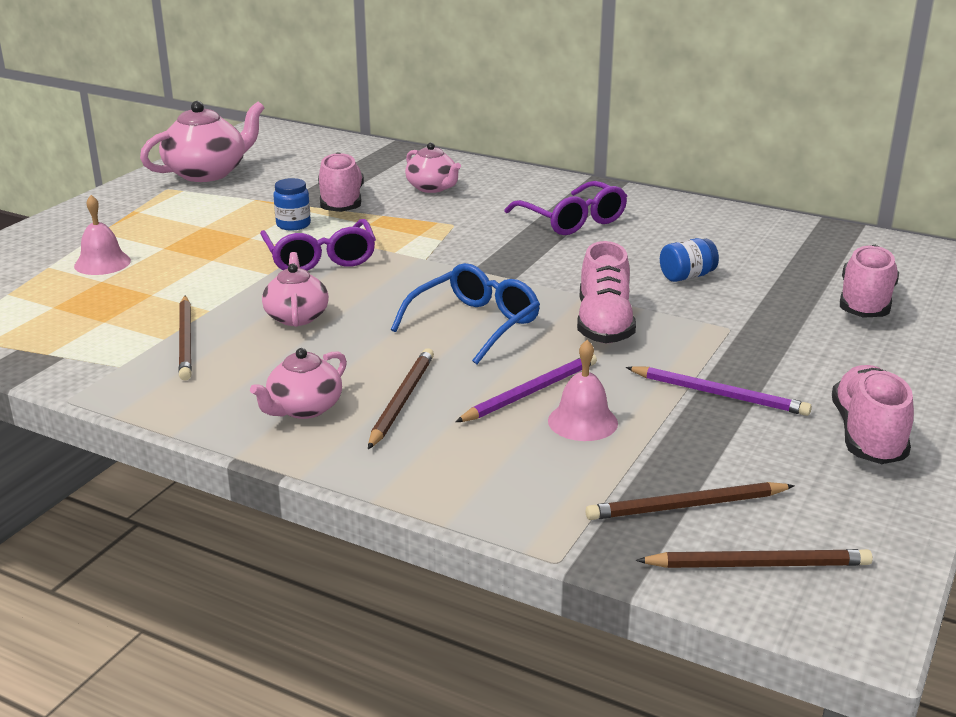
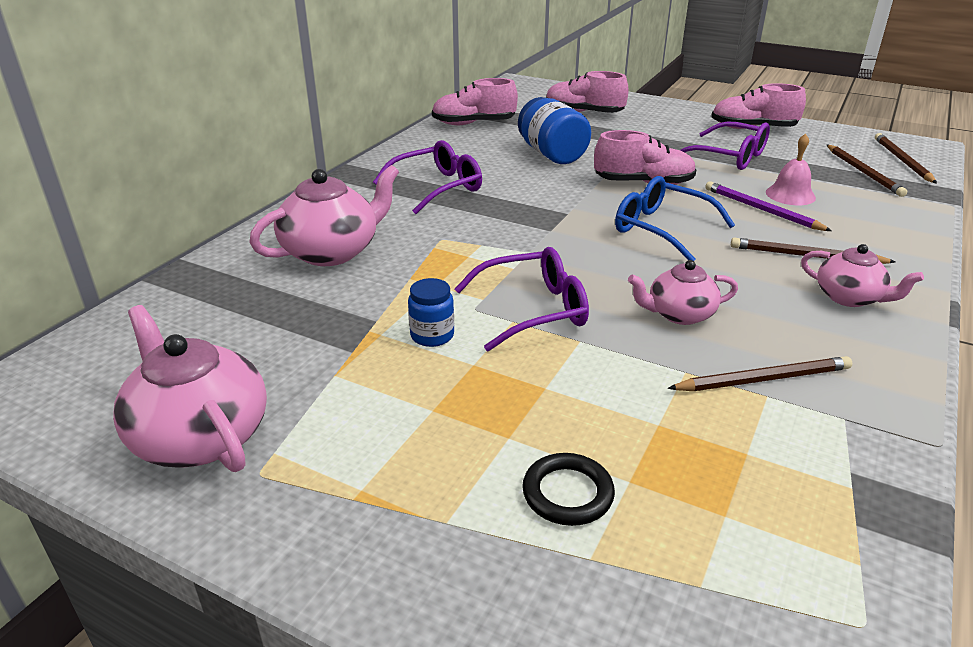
camera: 90 degrees left, 5 degrees up
pink bell [74,195,131,275] -> black ring [522,453,615,526]
pink shoe [318,152,364,212] -> pink shoe moved to [432,78,518,125]
pink teapot [405,142,461,193] -> pink teapot [249,165,399,266], size x1.64
purple pencil [626,366,812,416] -> purple glasses [680,121,770,170]
blue jar [660,238,719,282] -> blue jar [518,97,591,164], size x1.78

